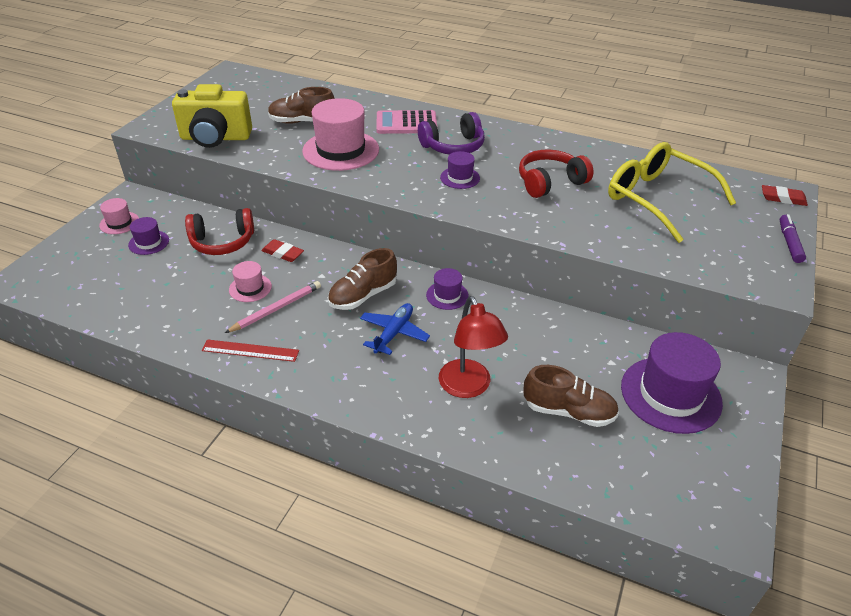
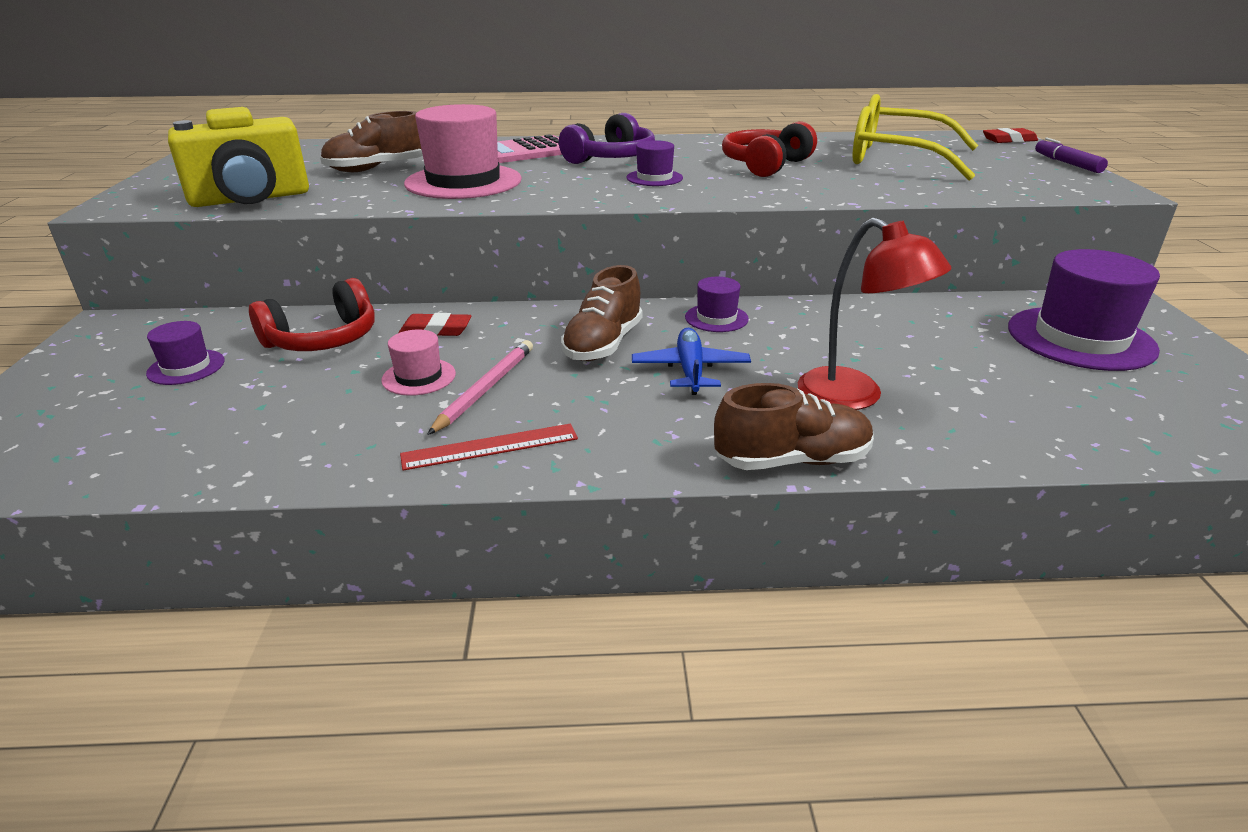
camera: 25 degrees left, 10 degrees down
pink hat [99,198,139,234] -> none
brown shoe [523,365,619,427] -> brown shoe moved to [714,383,874,470]

